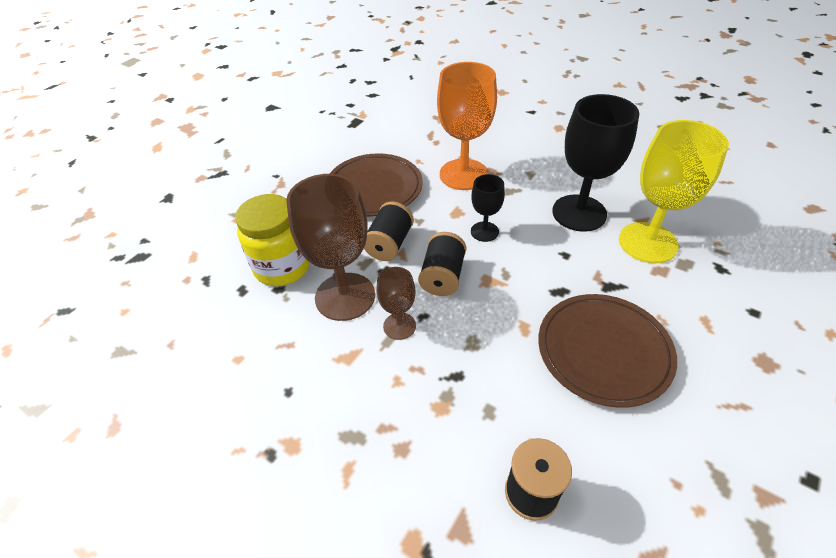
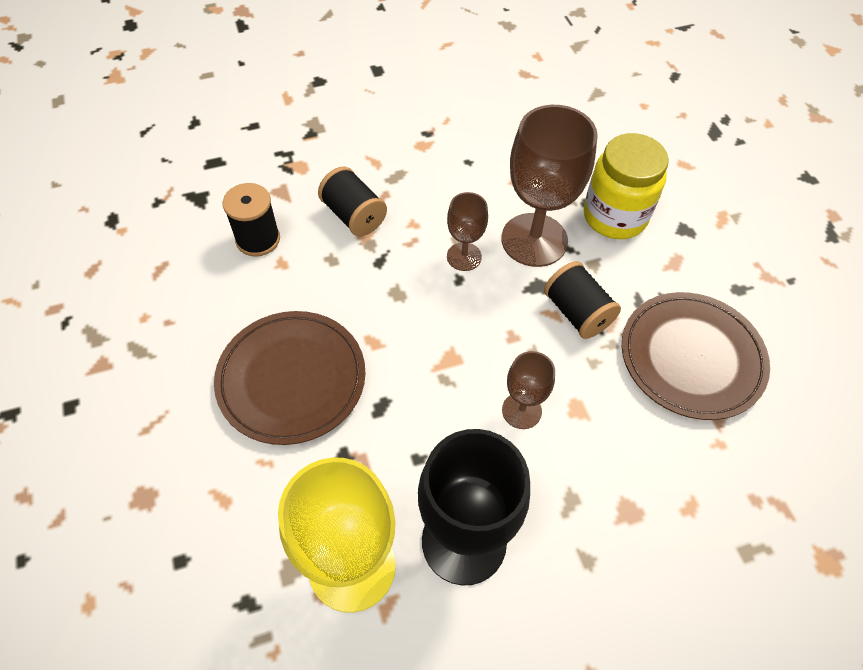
camera: 125 degrees right, 10 degrees up
black spool [418,232,466,296] -> black spool moved to [318,167,387,236]
orange goblet [437,62,497,190] -> none
black goblet [471,174,505,242] -> brown goblet [502,351,555,429]

